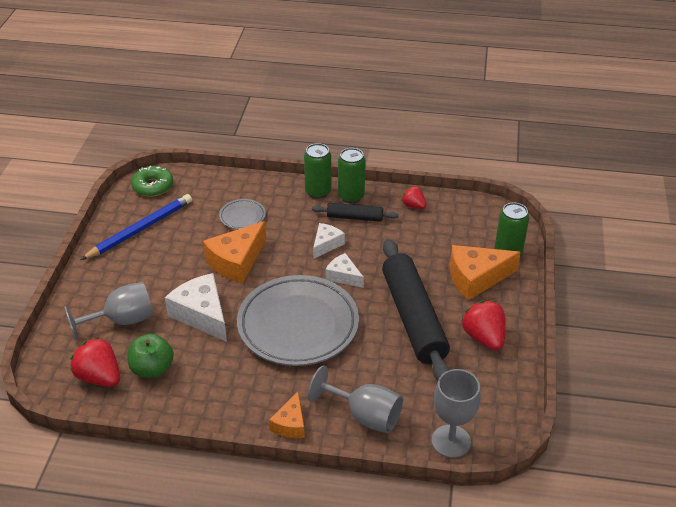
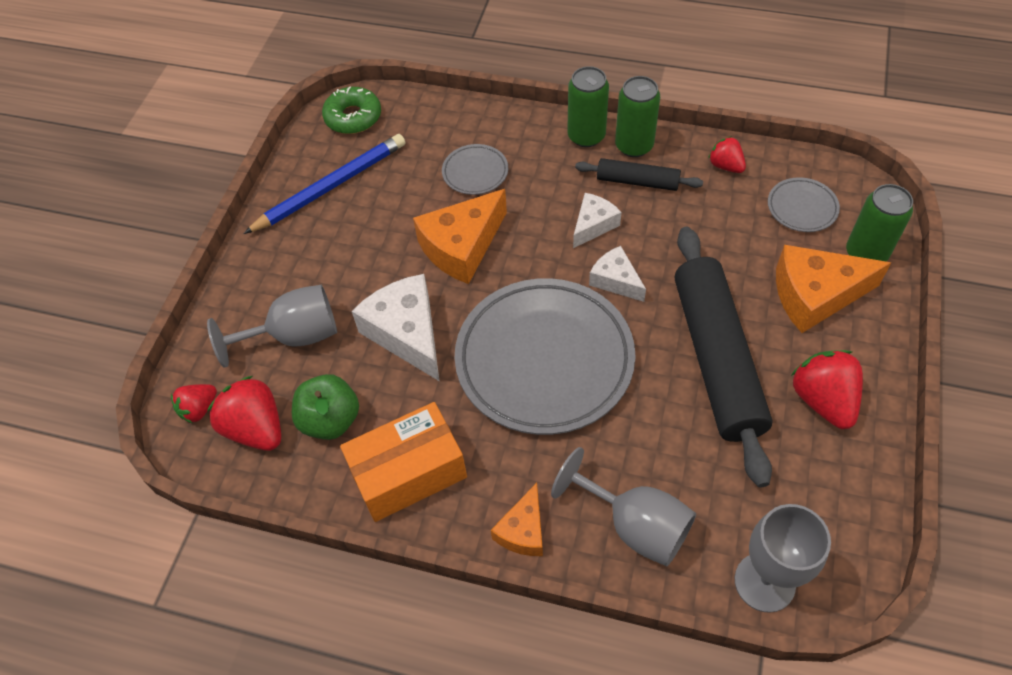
camera: 10 degrees right, 15 degrees up
none -> red strawberry [171,384,217,423]
none -> orange box [340,402,467,522]
none -> grey plate [768,177,840,232]

